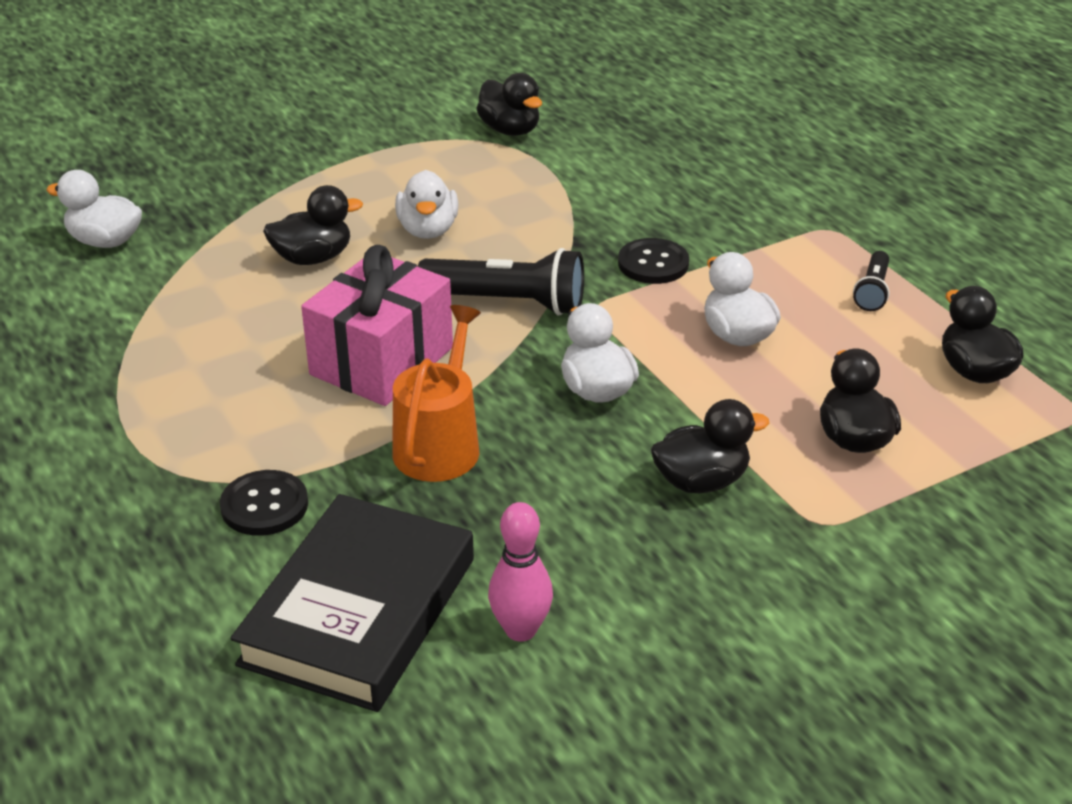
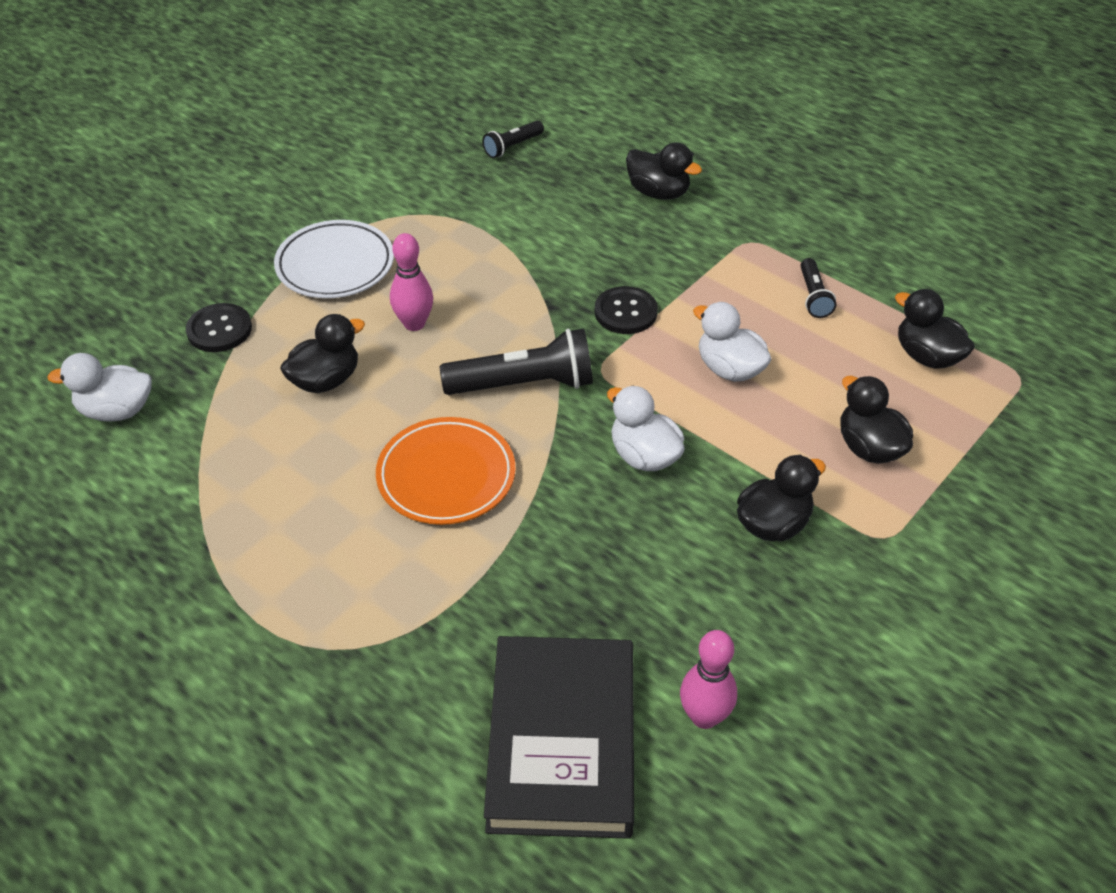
camera: 20 degrees left, 10 degrees up
black button [220,470,308,536] -> black button moved to [186,303,252,352]
pink gift [301,245,453,406] -> orange plate [376,417,516,525]
orange watering can [392,305,481,482] -> none
white duck [395,170,458,239] -> pink bowling pin [390,233,433,331]
black duck [476,73,542,136] -> black duck moved to [626,142,702,200]
none -> white plate [274,220,394,298]
none -> black flashlight [482,121,544,158]

